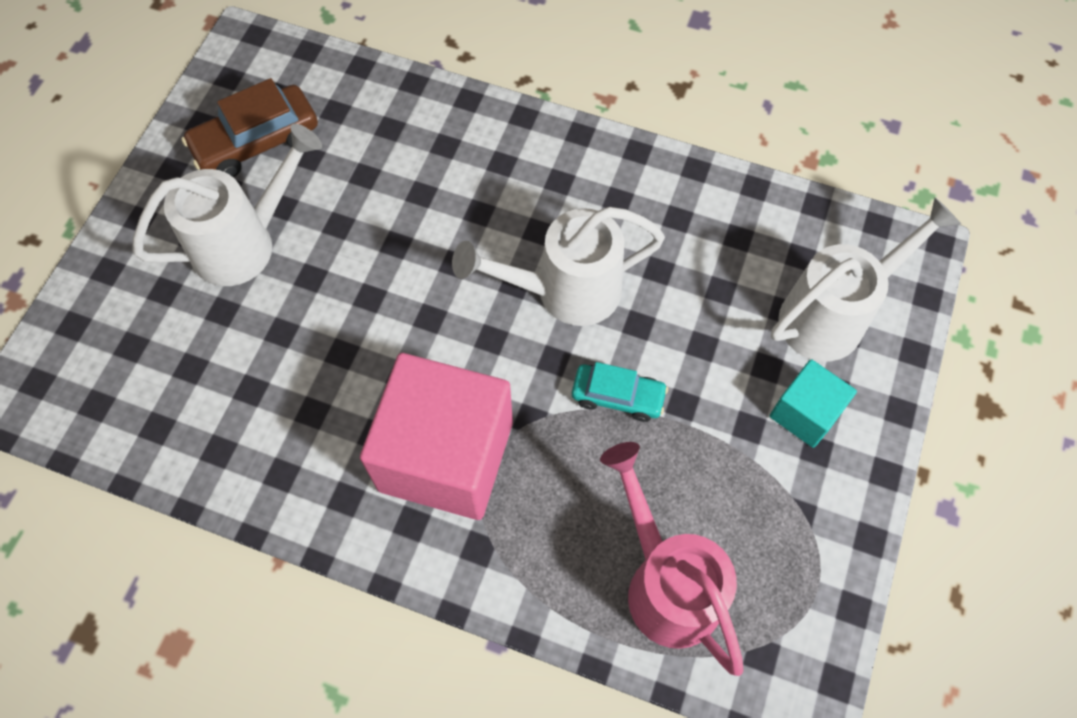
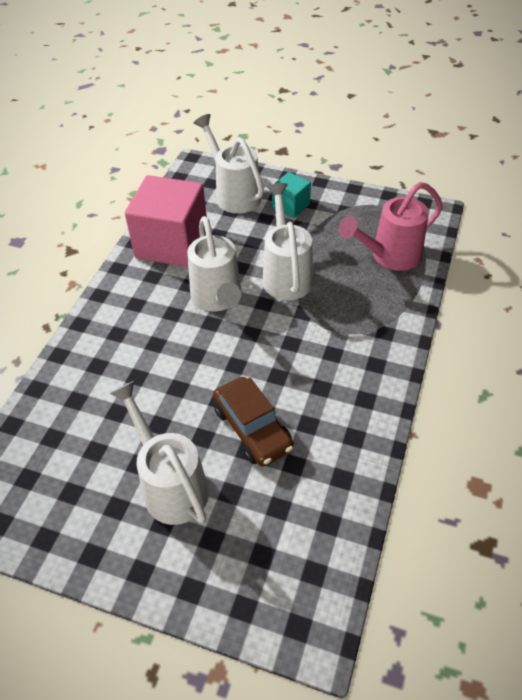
camera: 90 degrees left, 15 degrees down
brown car [181,78,318,177] -> brown car moved to [213,377,294,466]
pink cube [360,353,513,520] -> pink cube moved to [125,175,207,267]
turquoise car [572,362,668,422] -> white watering can [263,183,313,301]

